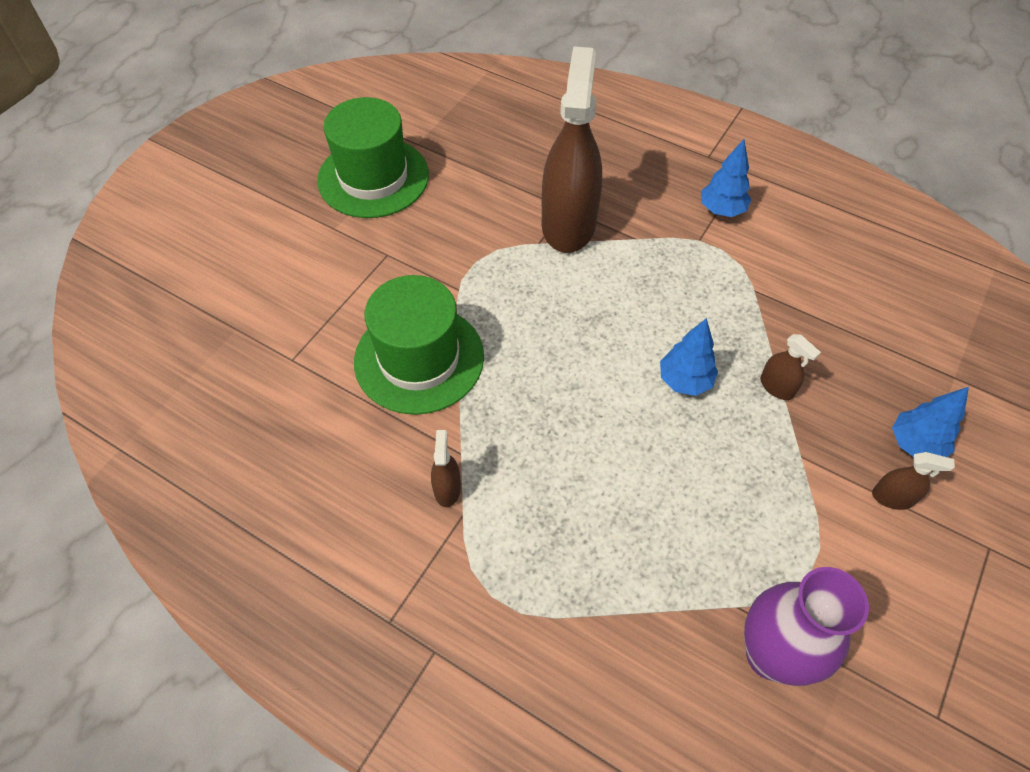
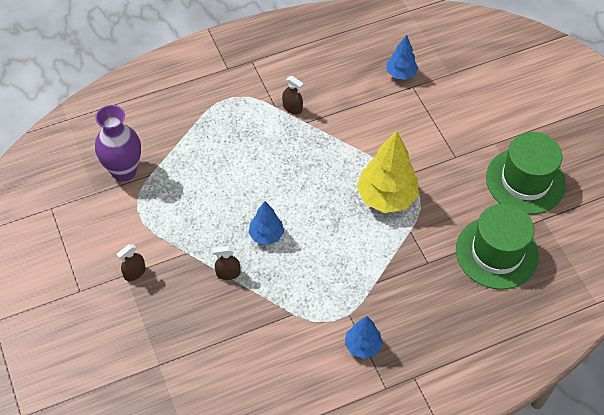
camera: 125 degrees right, 0 degrees up
green hat [354,275,484,415] -> green hat moved to [456,203,539,290]
brown spray bottle [542,46,602,253] -> none
blue tree [892,387,969,457] -> blue tree moved to [386,35,418,80]
none -> yellow tree [357,131,419,213]

